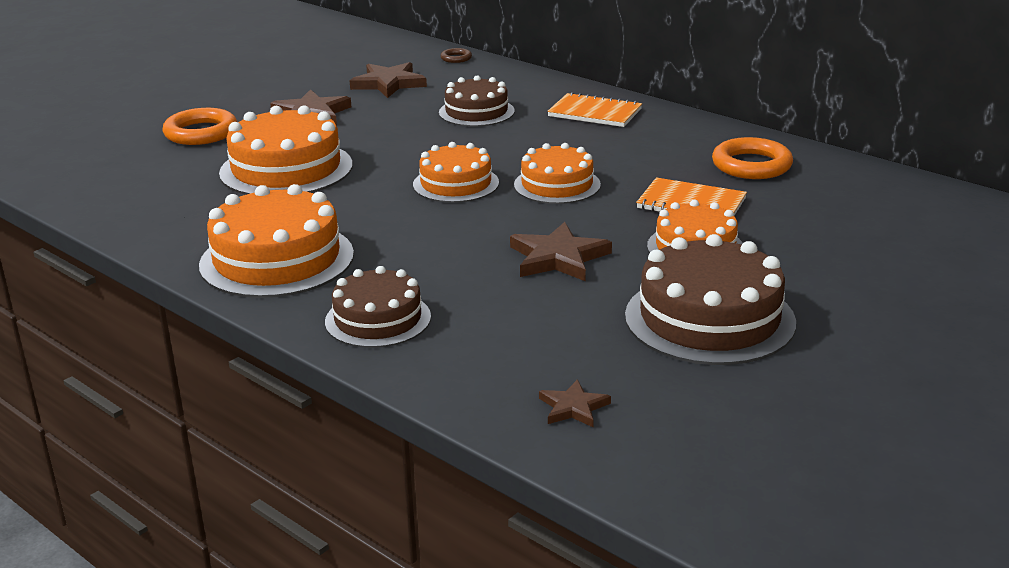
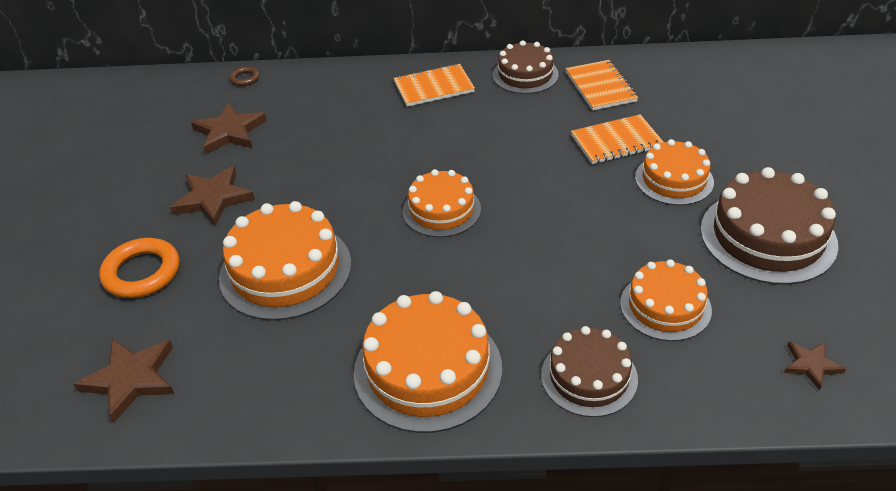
camera: 40 degrees left, 15 degrees up
brown cake [439,75,515,127] -> brown cake moved to [493,40,559,94]
brown star [510,222,612,281] -> brown star moved to [74,339,174,424]
orange cake [514,143,601,204] -> orange cake moved to [620,259,712,341]
orange ring [712,137,793,179] -> orange notebook [566,60,638,110]

